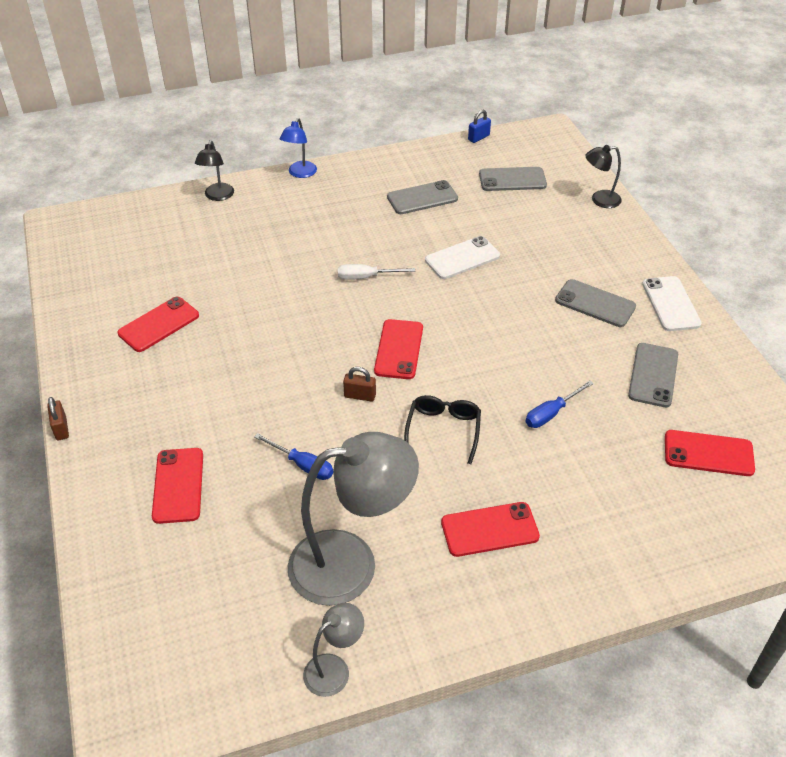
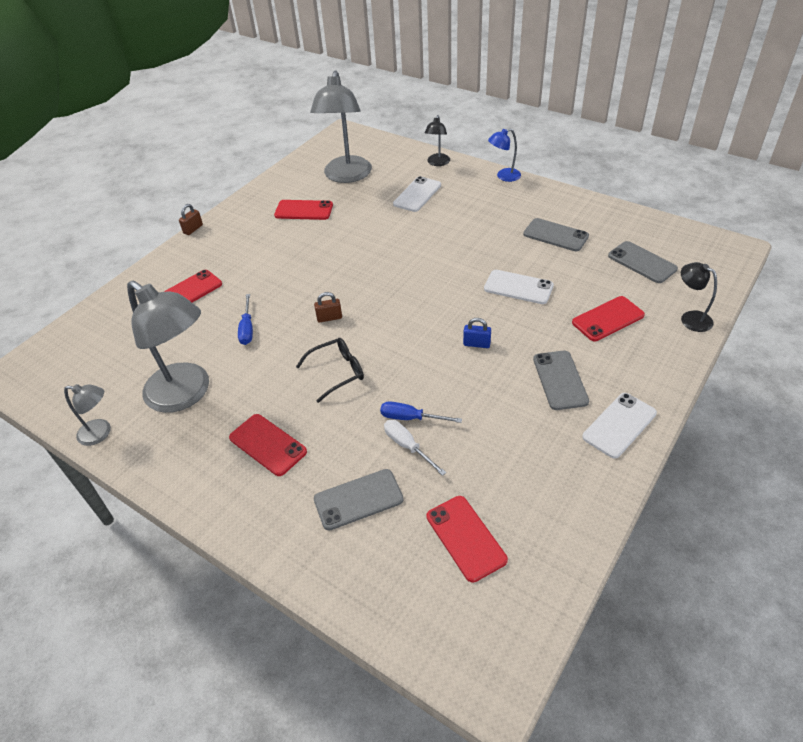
camera: 55 degrees right, 0 degrees up
black lamp [195,140,234,201] -> black lamp turned 45 degrees counterclockwise [425,115,450,166]
white screwdriver [338,264,415,280] -> white screwdriver moved to [384,420,446,476]
brown padlock [343,367,376,402] -> brown padlock turned 75 degrees counterclockwise [314,292,342,323]
red phone [374,319,423,379] -> red phone moved to [572,296,645,341]
blue padlock [468,110,491,143] -> blue padlock moved to [463,318,491,348]
grey phone [628,343,678,407] -> grey phone moved to [314,469,404,530]
none -> grey lamp [310,70,372,183]
none -> white phone [393,176,441,212]

